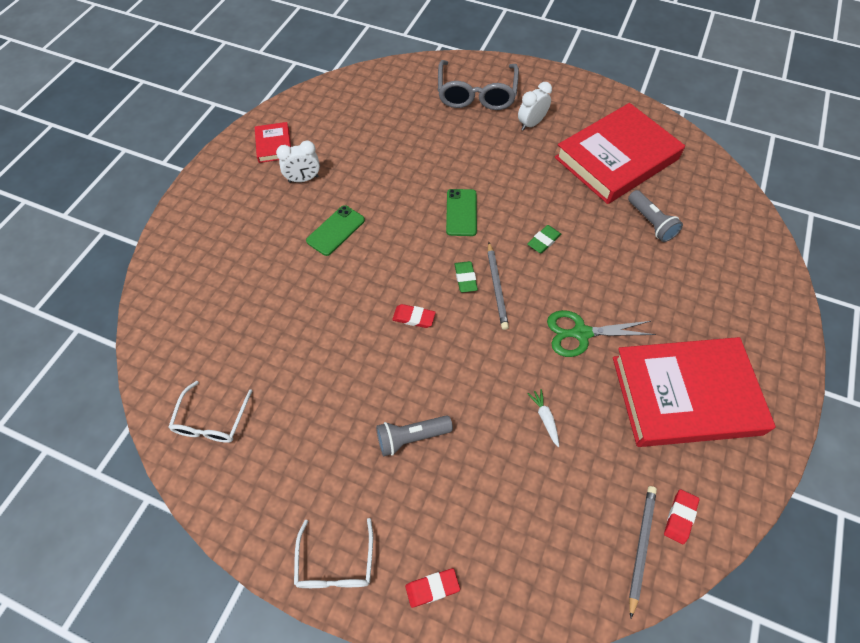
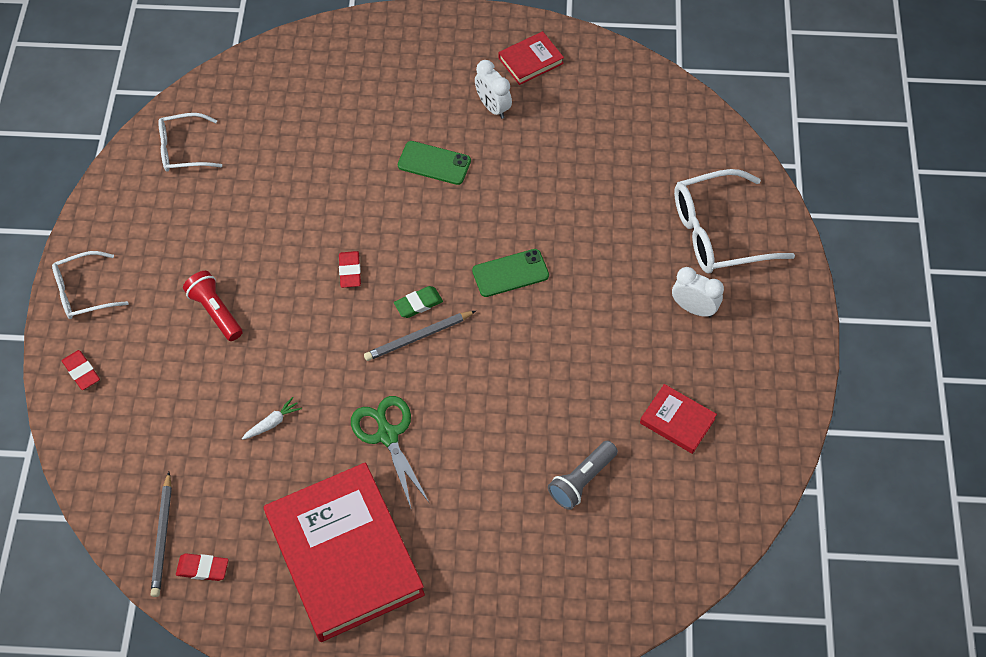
camera: 70 degrees right, 0 degrees up
grey flashlight [376,415,453,456] -> red flashlight [183,271,243,341]
grey glasses [438,60,519,110] -> white glasses [674,169,795,273]
green eraser [527,225,561,253] -> none
red book [555,103,685,204] -> red book [640,384,717,454], size x0.44
grey pencil [629,486,657,619] -> grey pencil turned 90 degrees clockwise [151,472,172,597]

